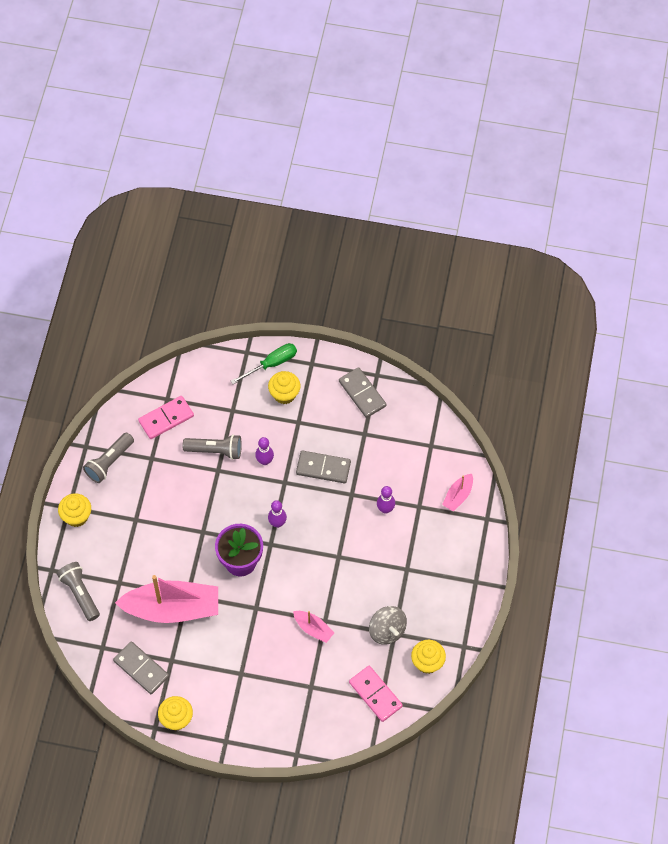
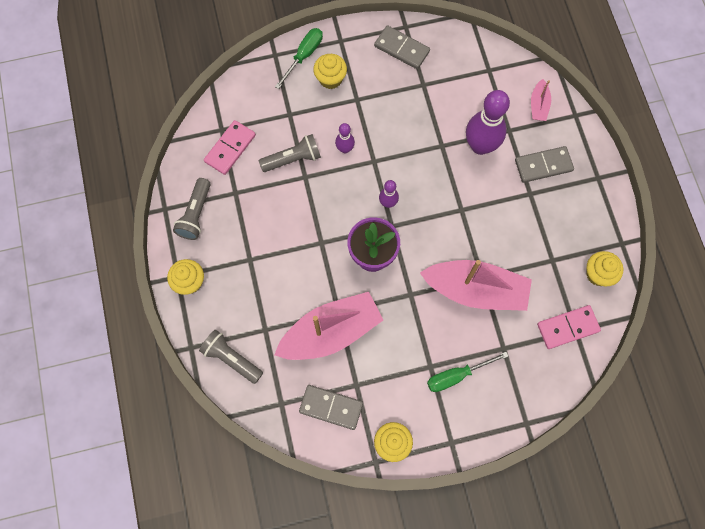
camera: 25 degrees left, 10 degrees up
pink boat [293,611,335,643] -> pink boat [420,260,532,311], size x2.19
grey domino [296,451,351,483] -> grey domino moved to [515,146,574,183]
pink domino [349,666,403,722] -> pink domino turned 45 degrees counterclockwise [537,305,601,349]
grey spinning top [369,606,407,645] -> none
purple bowling pin [377,486,395,514] -> purple bowling pin [466,90,510,155], size x2.01
none -> green screwdriver [427,352,508,392]

